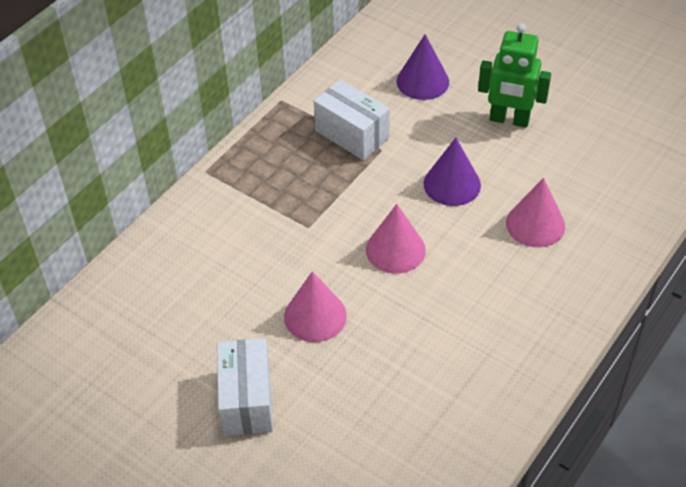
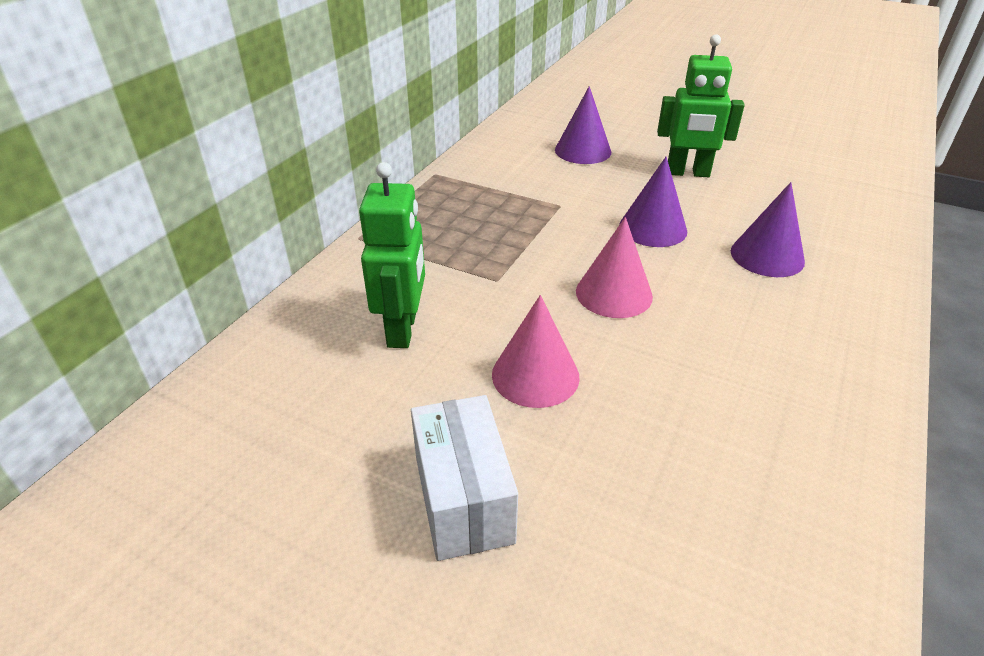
camera: 10 degrees left, 10 degrees down
white box [314,80,390,160] -> none
pink cone [506,178,565,247] -> purple cone [731,182,805,277]
none -> green robot [359,162,425,348]

